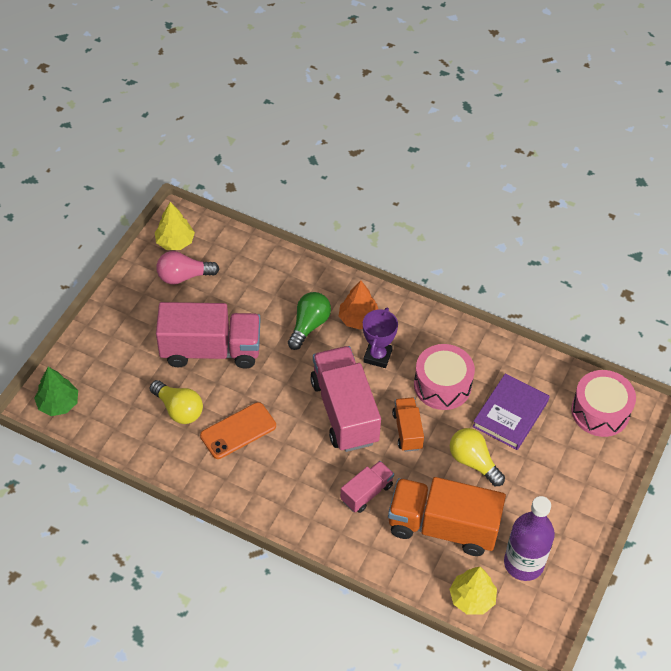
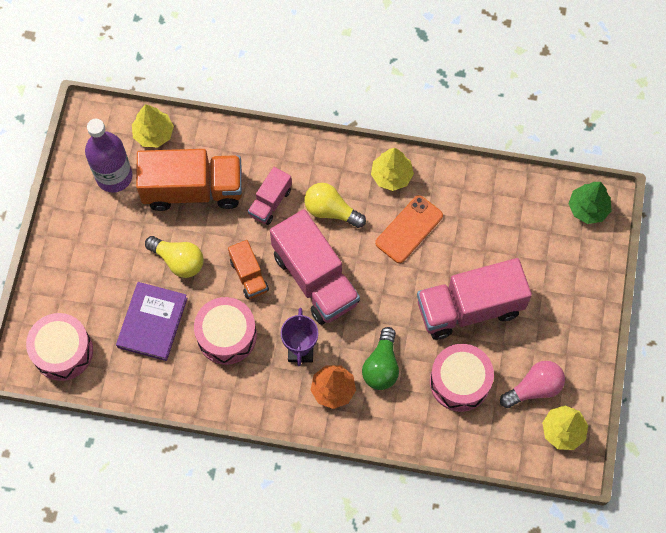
camera: 165 degrees right, 15 degrees up
yellow light bulb [150,380,203,424] -> yellow light bulb moved to [304,183,366,228]
none -> yellow tree [371,148,414,191]
none -> pink drum [430,344,494,412]

